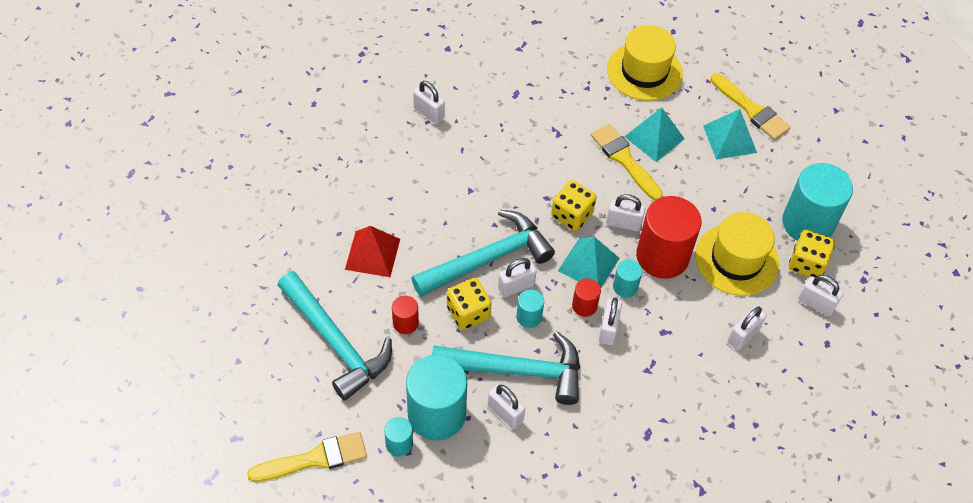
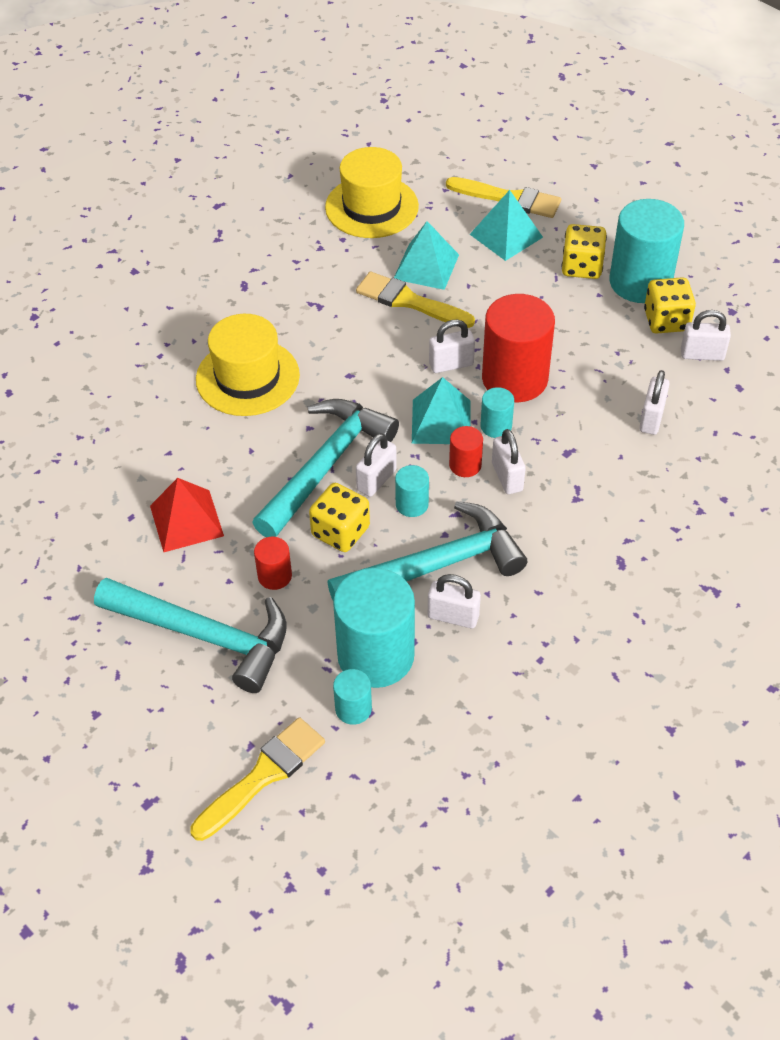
camera: 25 degrees left, 5 degrees down
white padlock [413,81,445,124] -> none
yellow dice [551,180,596,231] -> yellow dice moved to [561,224,607,279]
yellow hat [695,212,779,296] -> yellow hat moved to [196,314,300,416]

